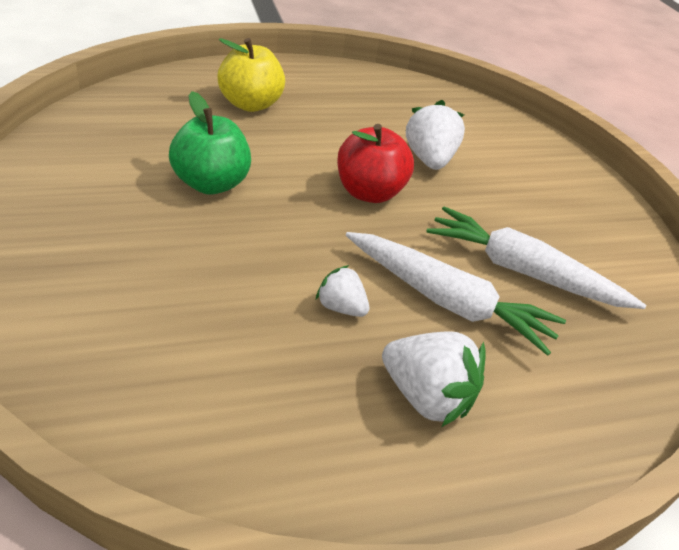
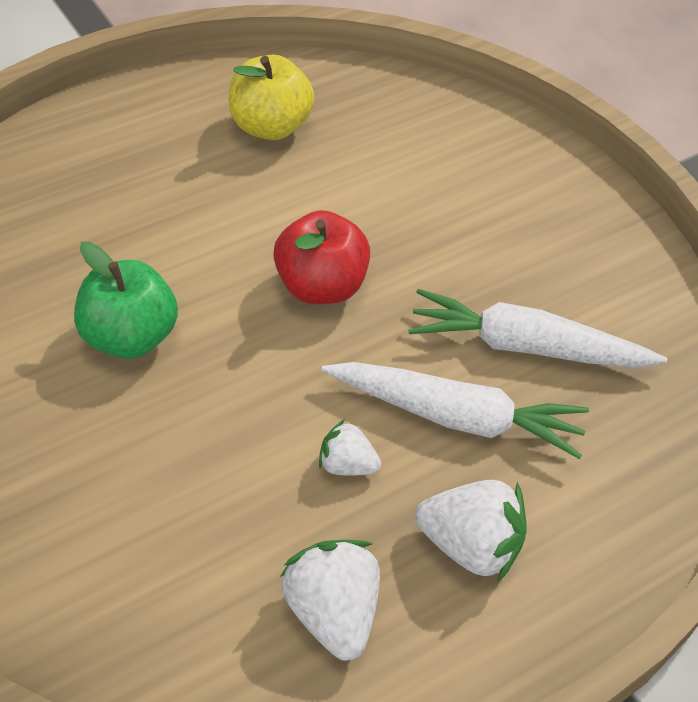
camera: 15 degrees left, 10 degrees up
yellow apple [217,38,285,112] -> yellow apple moved to [229,55,314,140]
white strawberry [405,100,465,170] -> white strawberry moved to [280,540,380,661]

